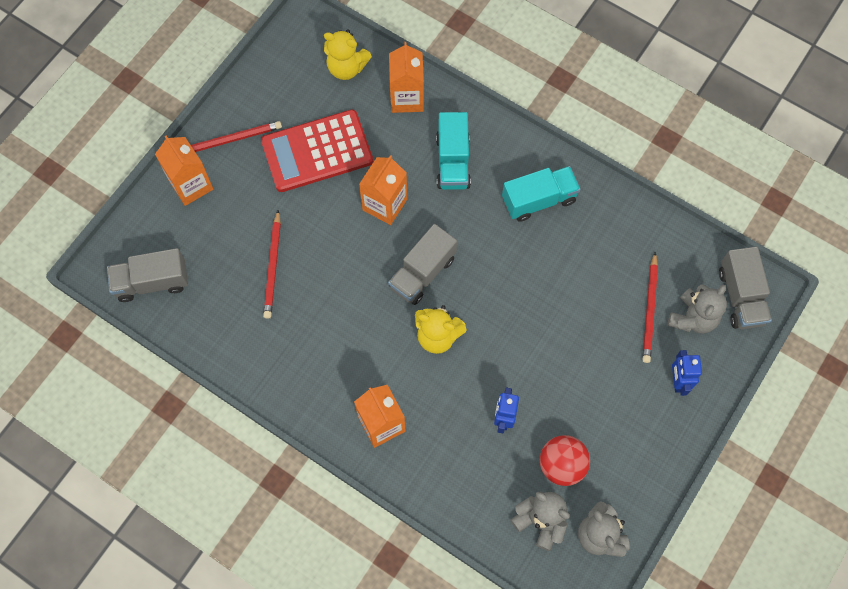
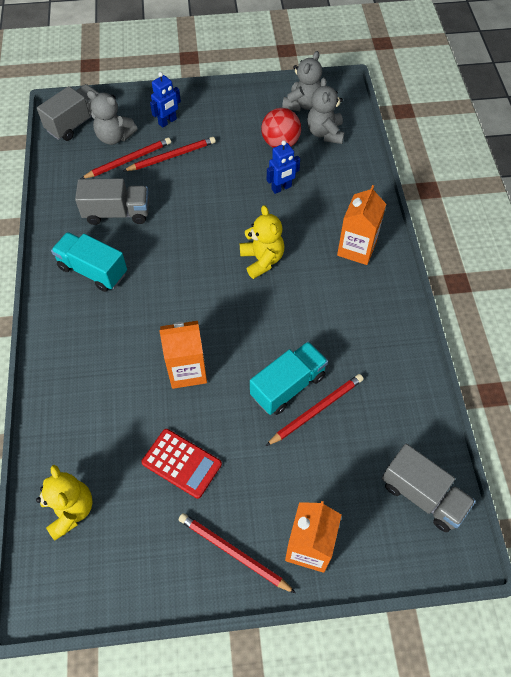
camera: 130 degrees left, 10 degrees down
red calculator [261,110,373,192] -> red calculator [141,429,222,499], size x0.61
grey truck [388,224,457,305] -> grey truck moved to [75,178,149,225]
orange carton [389,42,424,113] -> none
turquoise truck [436,112,471,190] -> turquoise truck moved to [250,341,328,415]
grey teddy bear [667,284,727,333] -> grey teddy bear turned 150 degrees counterclockwise [87,90,138,145]
none -> red pencil [123,137,216,171]

